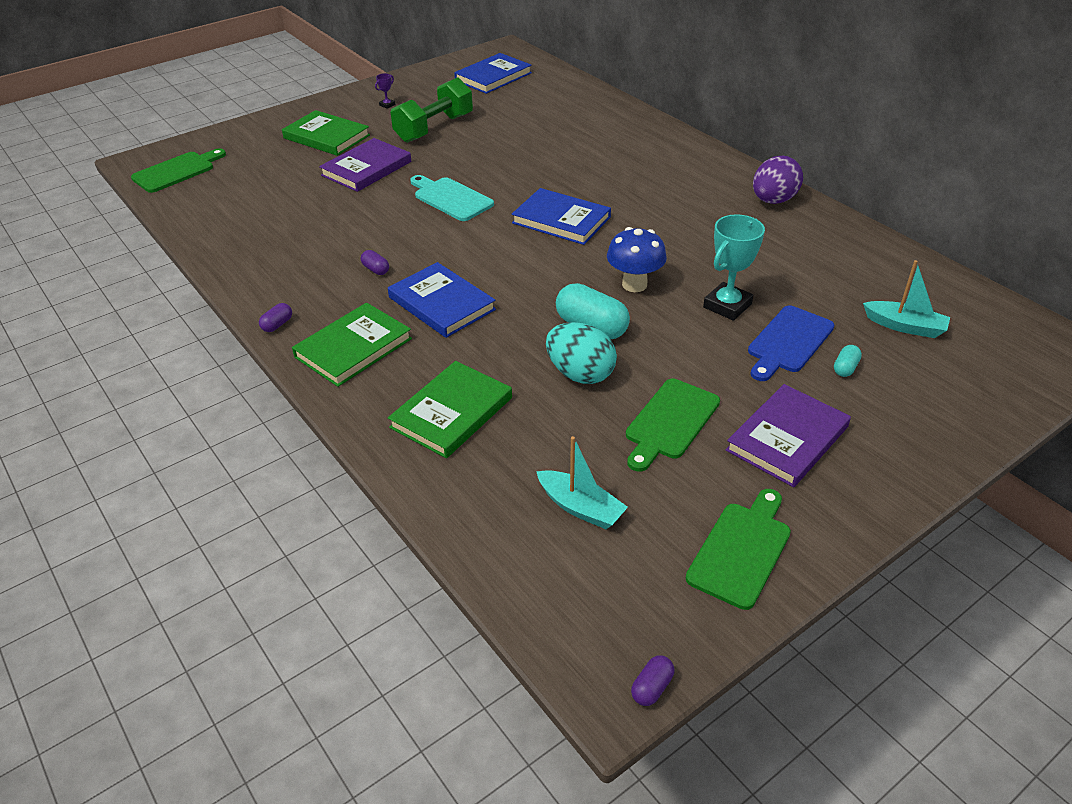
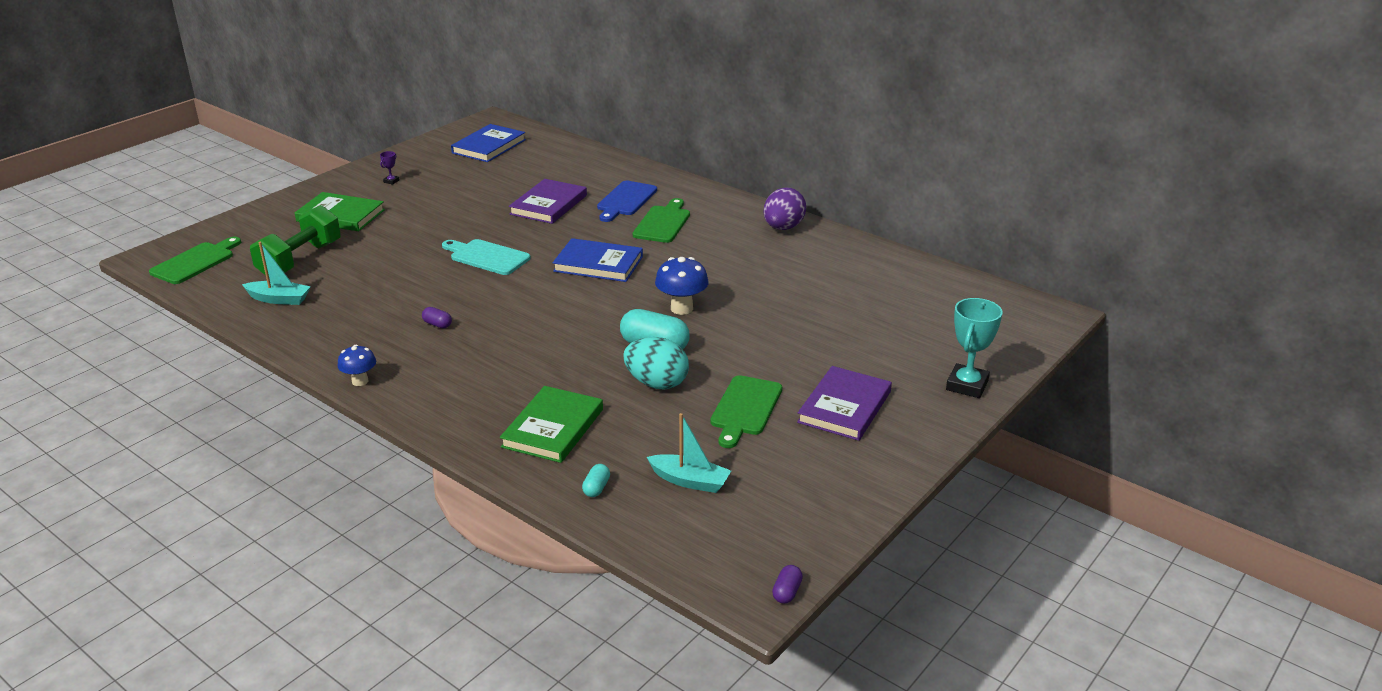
camera: 15 degrees left, 10 degrees down
purple capsule [259,303,292,332] -> blue mushroom [338,345,376,386]
green book [292,303,412,387] -> none
purple book [319,138,411,192] -> purple book moved to [509,179,587,224]
blue book [388,262,496,338] -> none
green dumbbell [391,77,473,143] -> green dumbbell moved to [250,205,341,275]
green cutting board [686,489,791,610] -> green cutting board moved to [633,198,690,243]
turquoise trophy [703,214,765,321] -> turquoise trophy moved to [946,298,1003,398]
blue cutting board [748,306,835,381] -> blue cutting board moved to [597,181,657,222]
turquoise capsule [834,345,862,377] -> turquoise capsule moved to [582,464,610,497]
turquoise boat [863,260,950,338] -> turquoise boat moved to [242,242,311,305]

